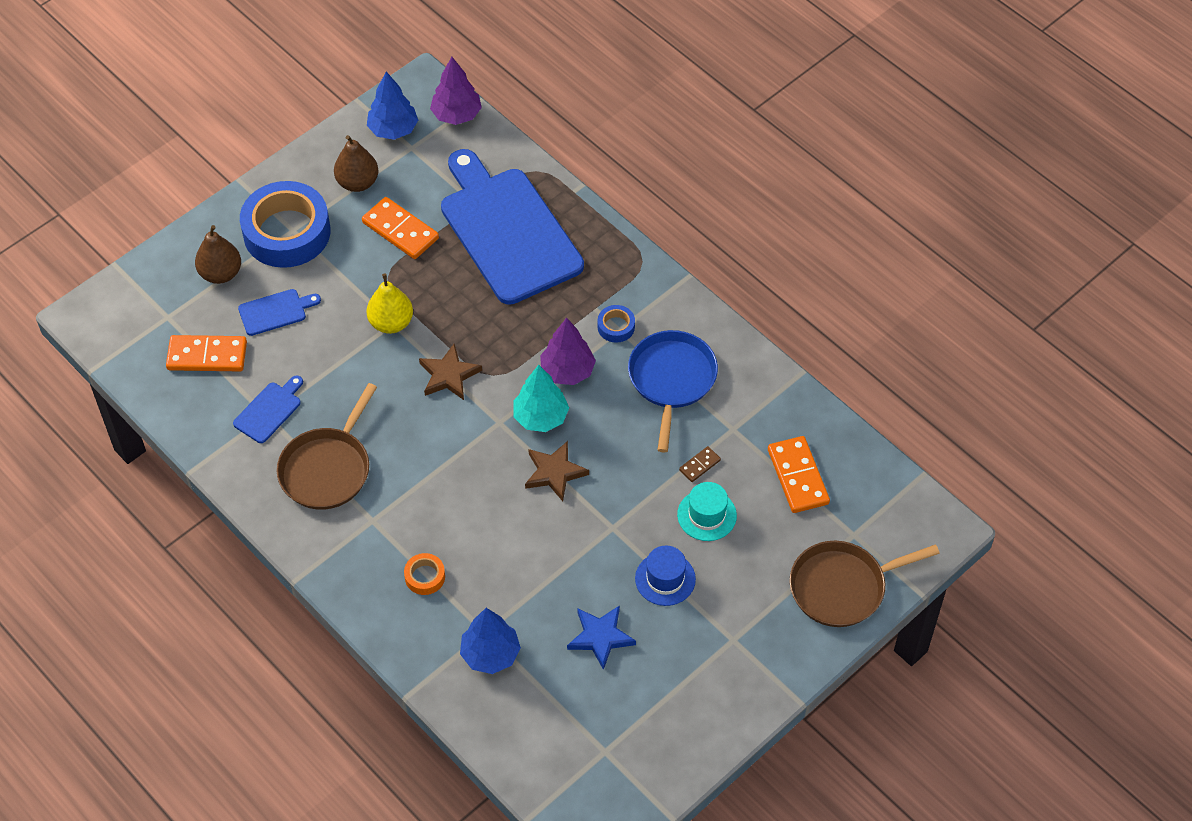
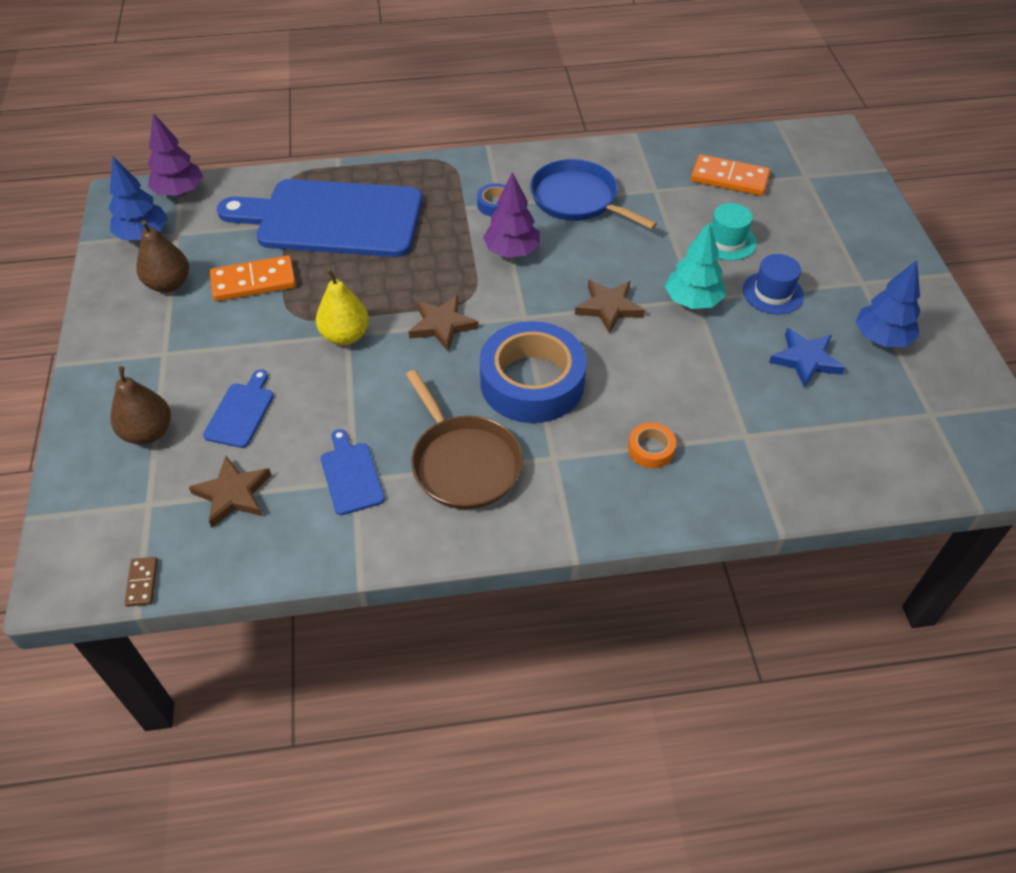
camera: 55 degrees left, 5 degrees down
orange domino [166,335,247,371] -> brown star [189,456,271,528]
blue tape [240,181,330,268] -> blue tape moved to [480,321,587,423]
blue tree [460,608,521,674] -> blue tree moved to [855,260,920,347]
turquoise tree [513,365,569,432] -> turquoise tree moved to [665,222,725,309]
brown domino [679,446,721,482] -> brown domino moved to [125,557,158,607]
brown pan [789,541,940,627] -> none

